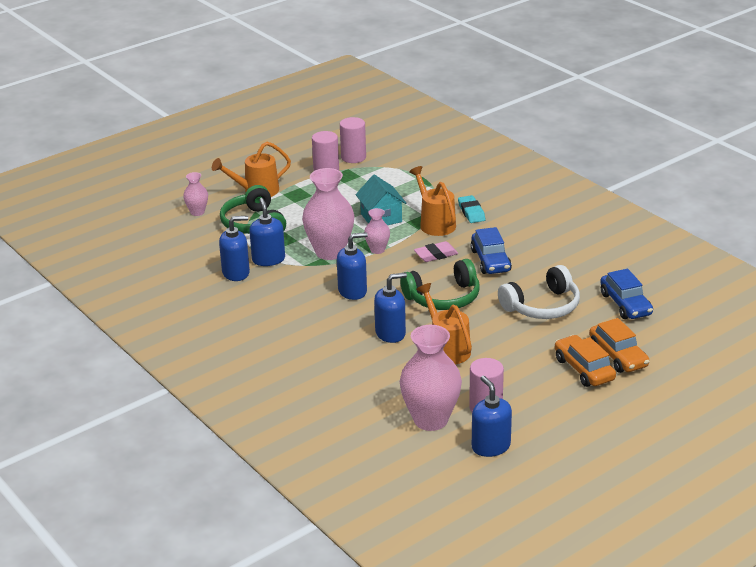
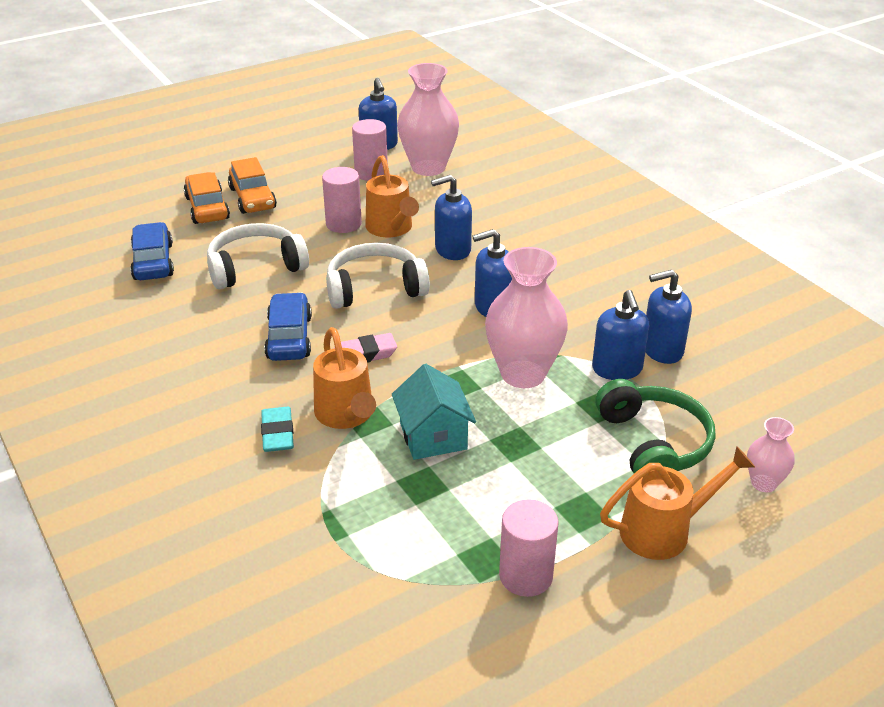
camera: 175 degrees left, 5 degrees up
pink cylinder [340,117,366,163] -> pink cylinder moved to [322,167,362,233]
pink vase [364,208,390,254] -> none
green headphones [400,259,480,310] -> white headphones [326,243,430,309]

